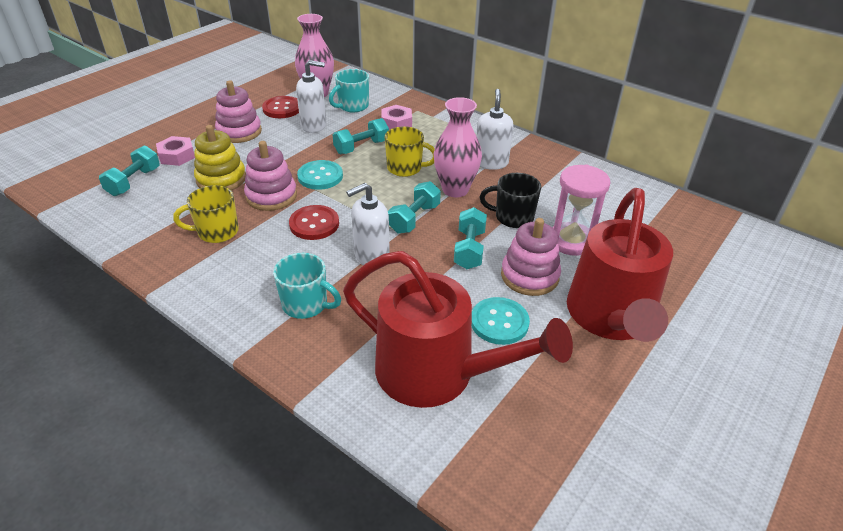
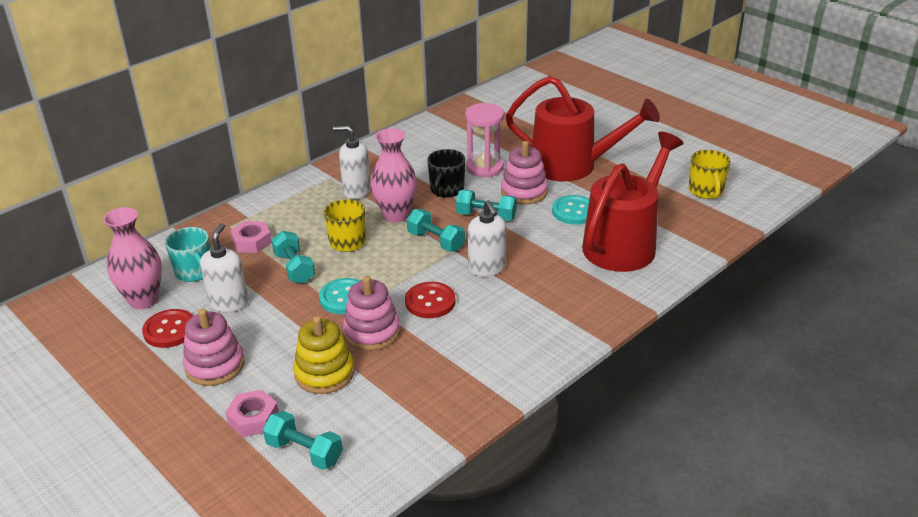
camera: 80 degrees left, 5 degrees down
yellow mug [173,185,239,243] -> yellow mug moved to [689,150,730,199]
turquoise mug [273,253,341,319] -> none

